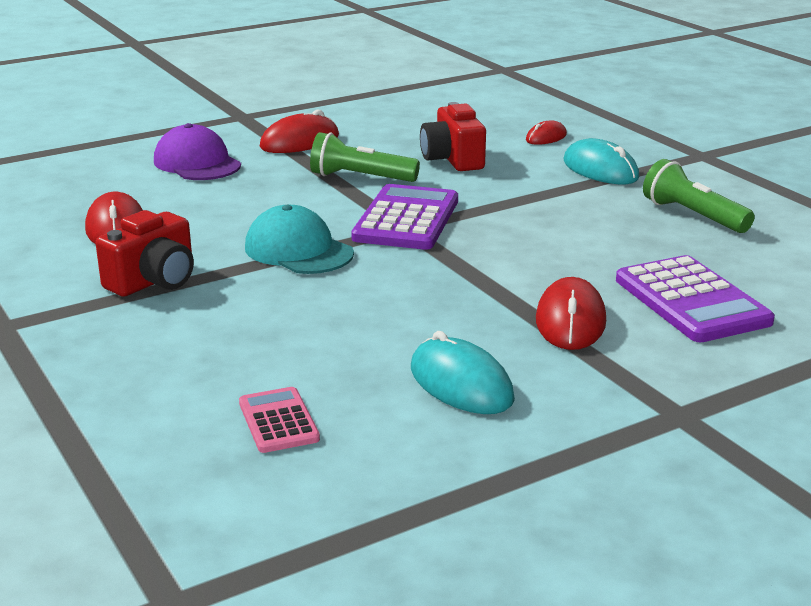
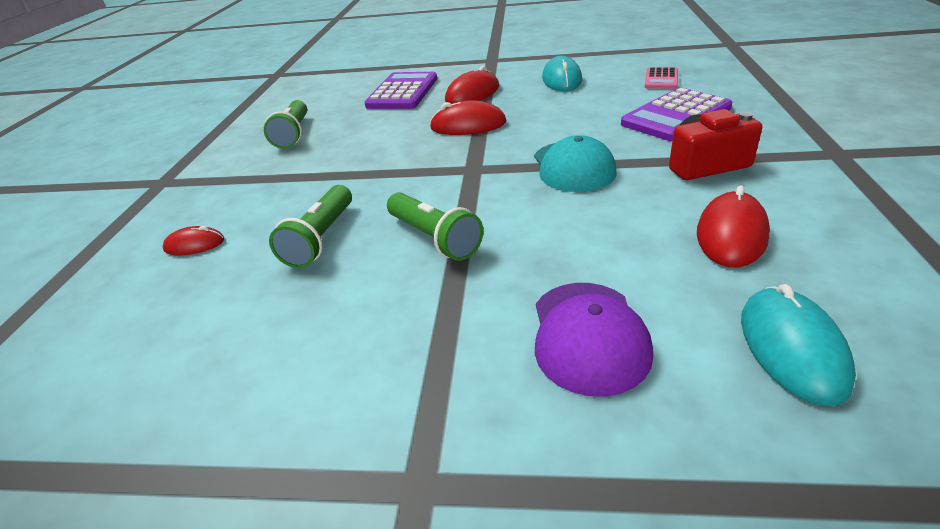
camera: 140 degrees left, 10 degrees up
red mouse [259,109,339,153] -> red mouse moved to [430,100,506,135]
purple calculator [352,184,458,250] -> purple calculator moved to [621,88,732,141]
red camera [420,102,486,171] -> green flashlight [269,185,352,268]
turquoise mouse [563,138,640,184] -> turquoise mouse moved to [741,284,856,406]

